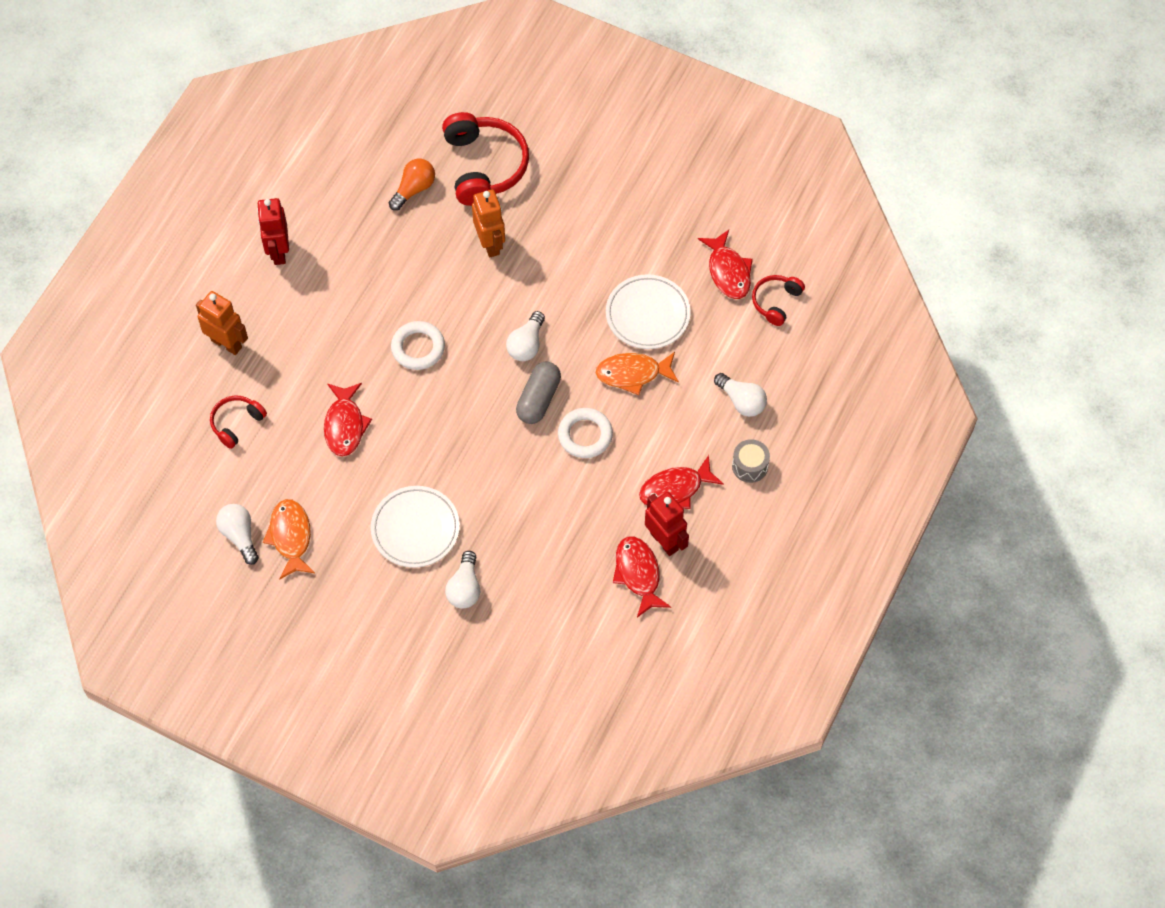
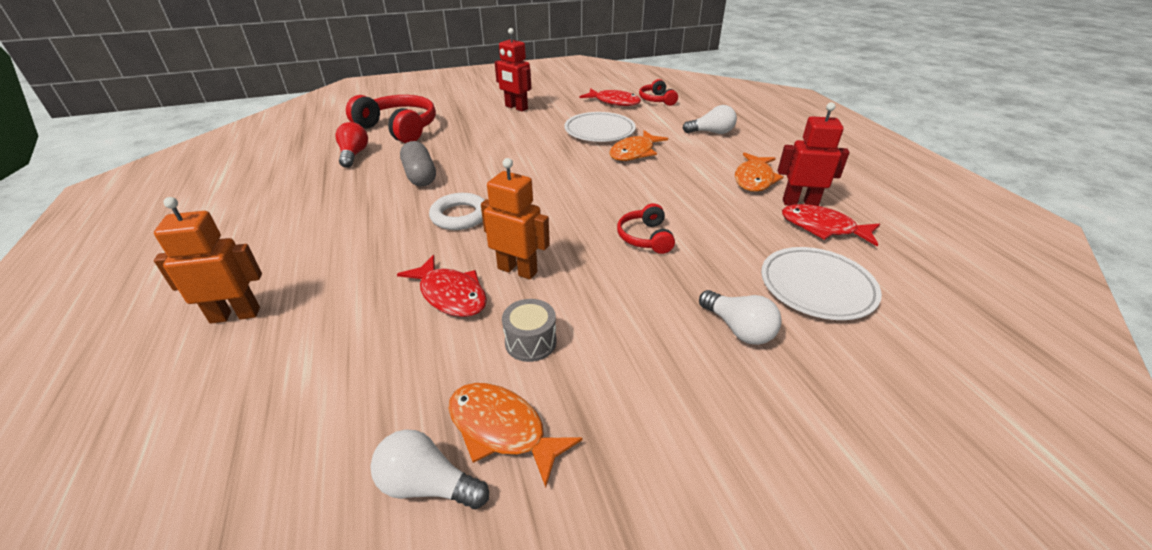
camera: 45 degrees left, 25 degrees down
red headphones [210,395,267,449] -> red headphones moved to [617,203,675,254]
red robot [257,198,289,265] -> red robot moved to [495,28,531,112]
white plate [371,486,460,568] -> white plate moved to [761,247,882,320]
orange light bulb [389,159,435,211] -> red light bulb [336,122,368,168]
orange robot [472,190,505,257] -> orange robot moved to [481,158,550,280]
white light bulb [506,311,545,361] -> none
grey capsule [516,361,561,424] -> grey capsule moved to [400,141,436,186]
white ring [558,408,613,458] -> none
red fish [639,455,724,509] -> orange fish [735,152,784,192]
grey drum [732,439,770,483] -> grey drum moved to [502,299,557,362]

